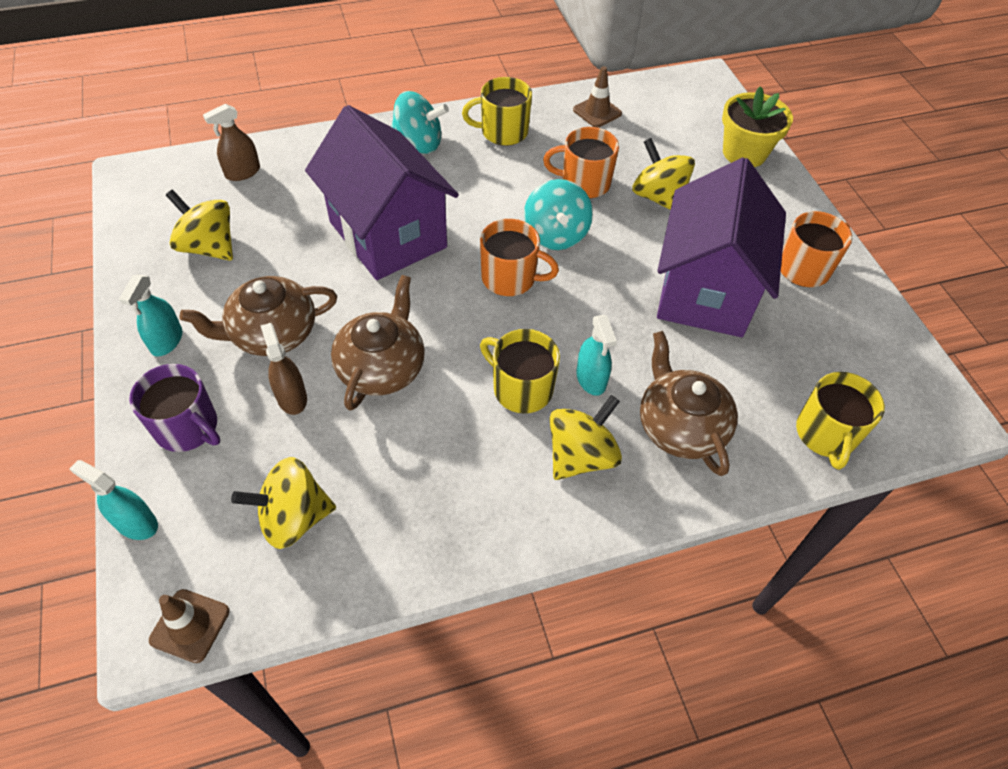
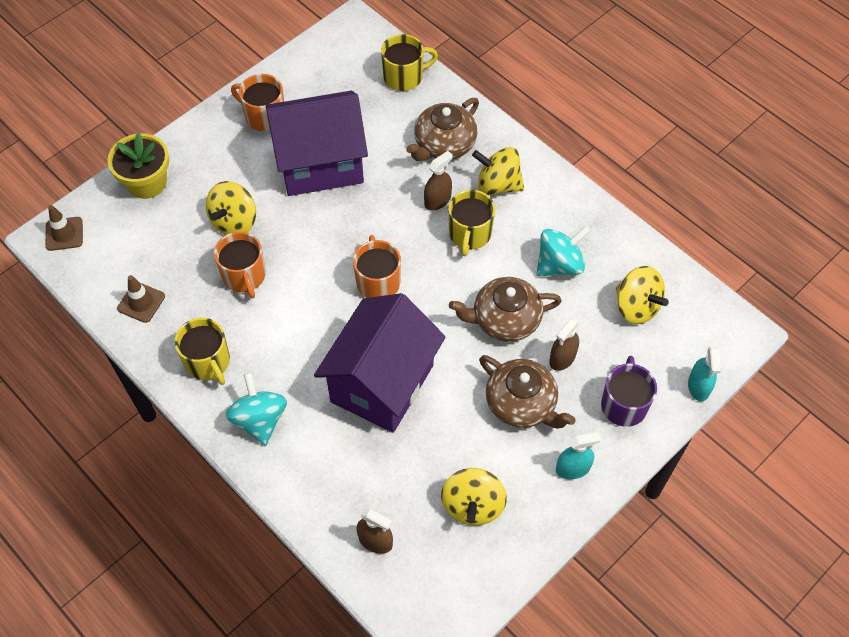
camera: 115 degrees left, 5 degrees up
brown traffic cone [149,589,230,663] -> brown traffic cone moved to [46,205,83,251]
turquoise spinning top [524,179,593,250] -> turquoise spinning top moved to [536,226,590,276]
turquoise spray bottle [576,315,617,396] -> brown spray bottle [424,151,453,210]

